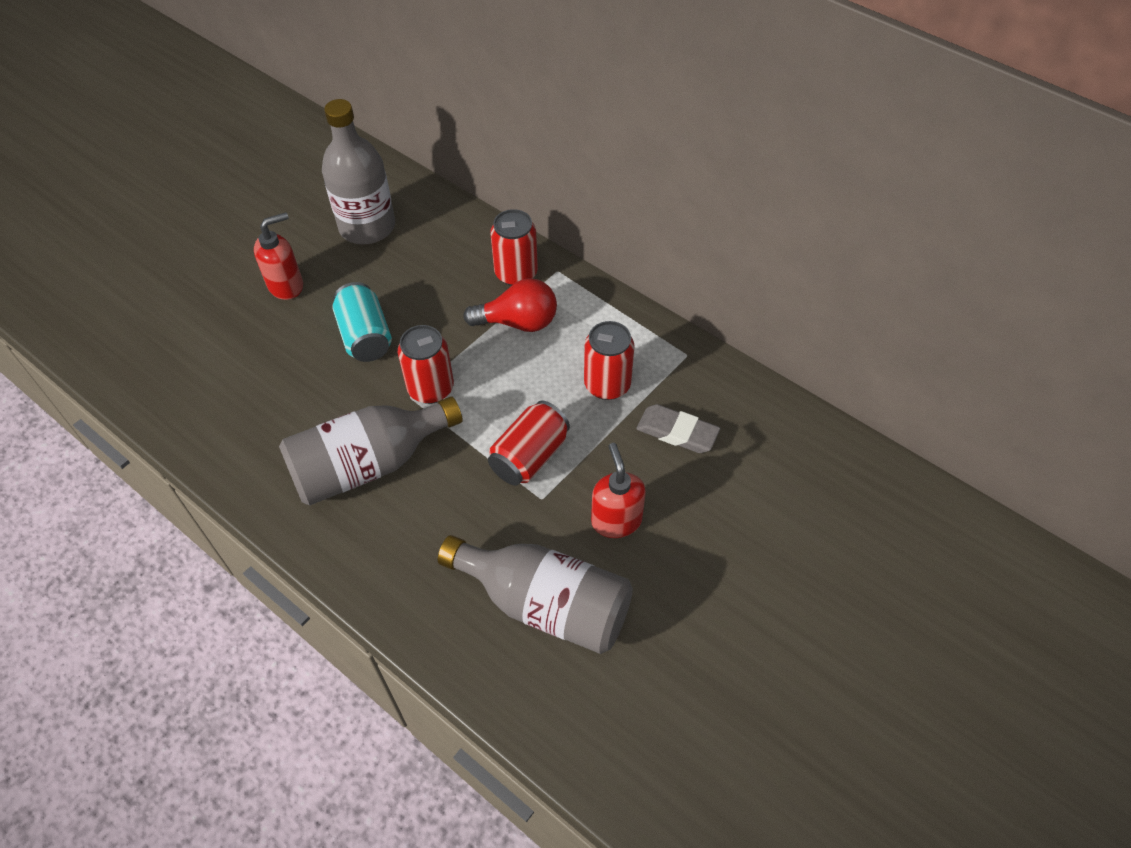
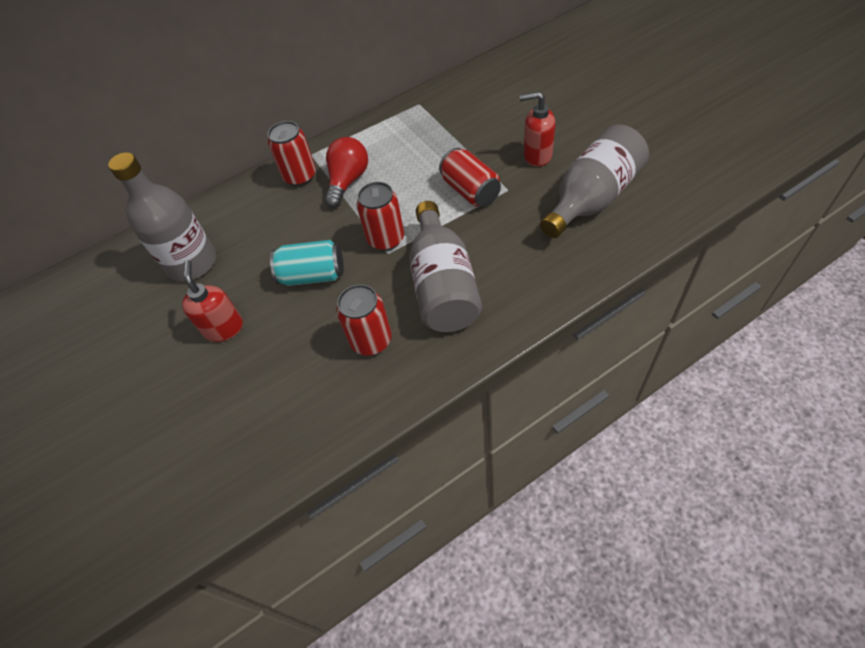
camera: 65 degrees left, 0 degrees up
red can [584,321,635,400] -> red can moved to [336,284,392,356]
grey eraser [636,404,720,453] -> none

